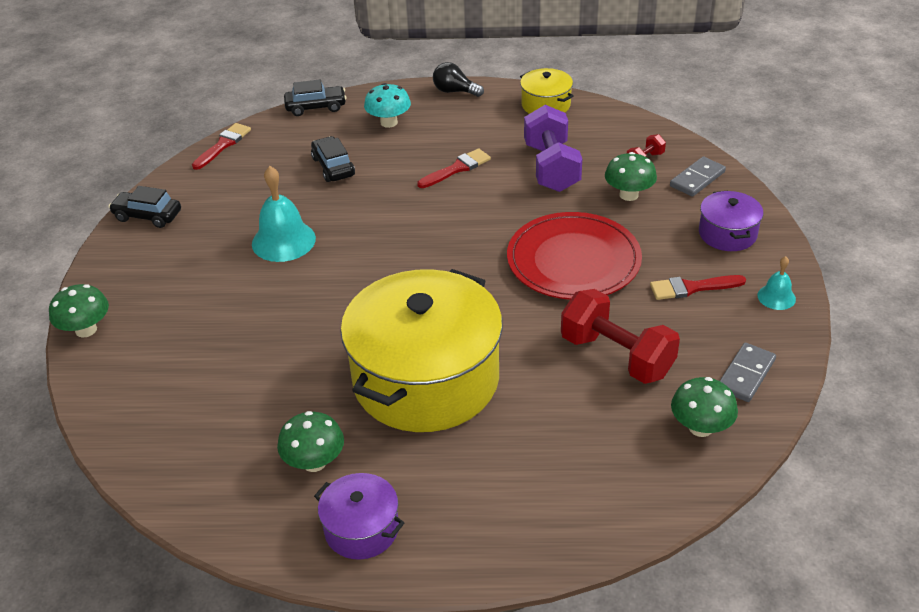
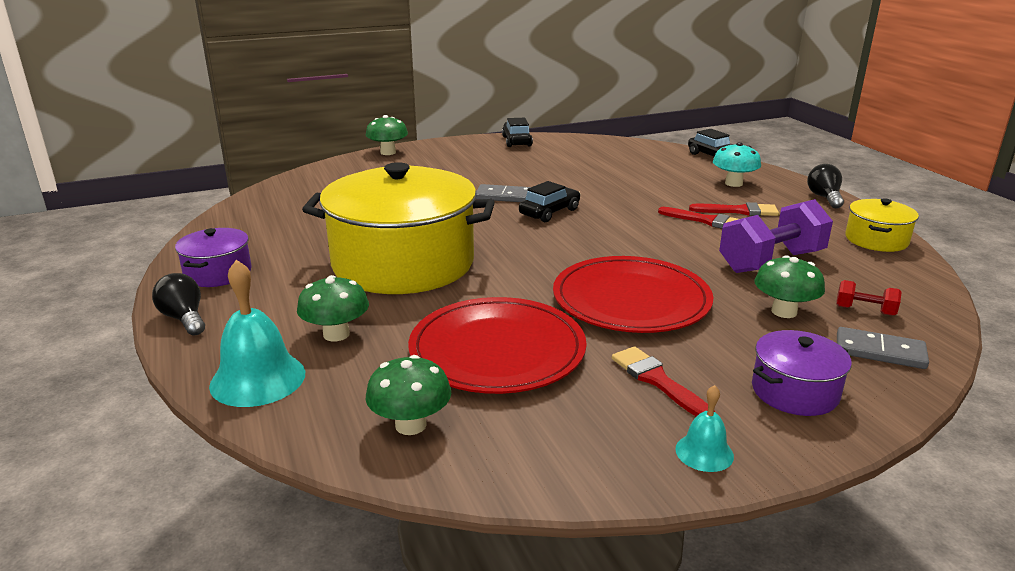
camera: 65 degrees right, 15 degrees down
red brush [192,123,251,170] -> red brush moved to [689,202,779,216]
turquoise bell [252,166,316,262] -> turquoise bell moved to [209,260,305,407]
green mushroom [277,411,344,472] -> green mushroom moved to [297,275,369,341]
black car [311,136,355,182] -> black car moved to [519,181,580,222]
red dumbbell [561,289,680,384] -> red plate [408,297,587,394]
grey domino [720,343,776,402] -> grey domino moved to [476,184,531,202]
none -> black light bulb [152,273,205,336]

